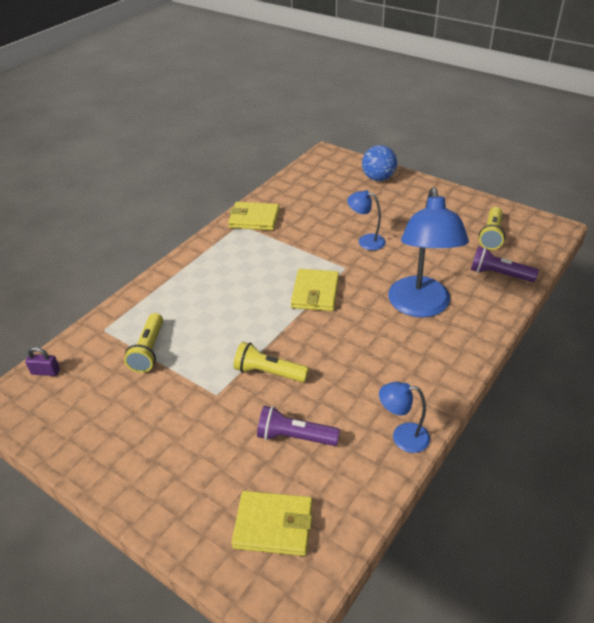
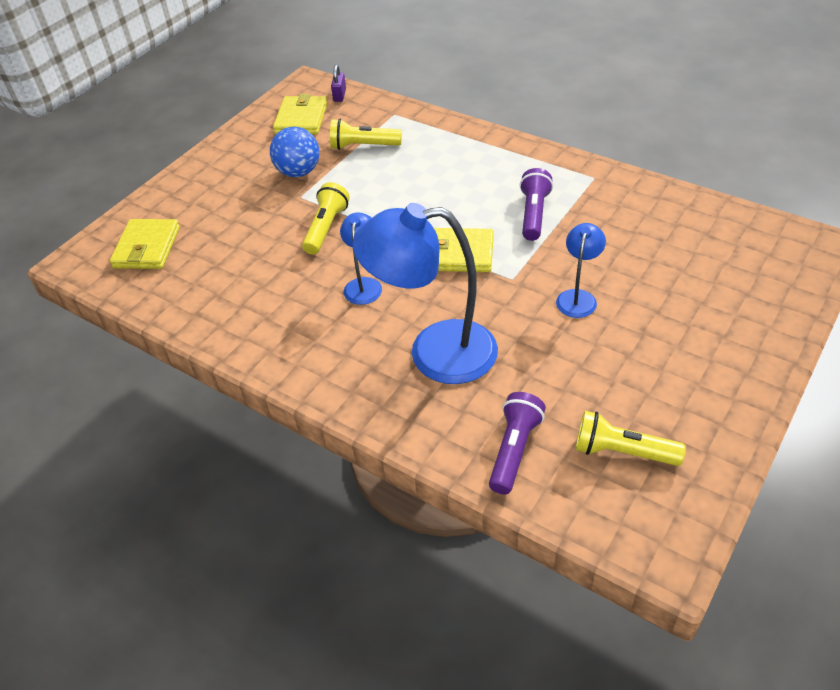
camera: 90 degrees right, 5 degrees up
yellow wallet [228,202,280,230] -> yellow wallet moved to [273,94,327,134]
purple flashlight [257,406,340,446] -> purple flashlight moved to [520,168,553,241]
blue ball [362,145,397,181] -> blue ball moved to [270,127,320,177]
blue lamp [379,382,430,453] -> blue lamp moved to [340,212,382,305]

